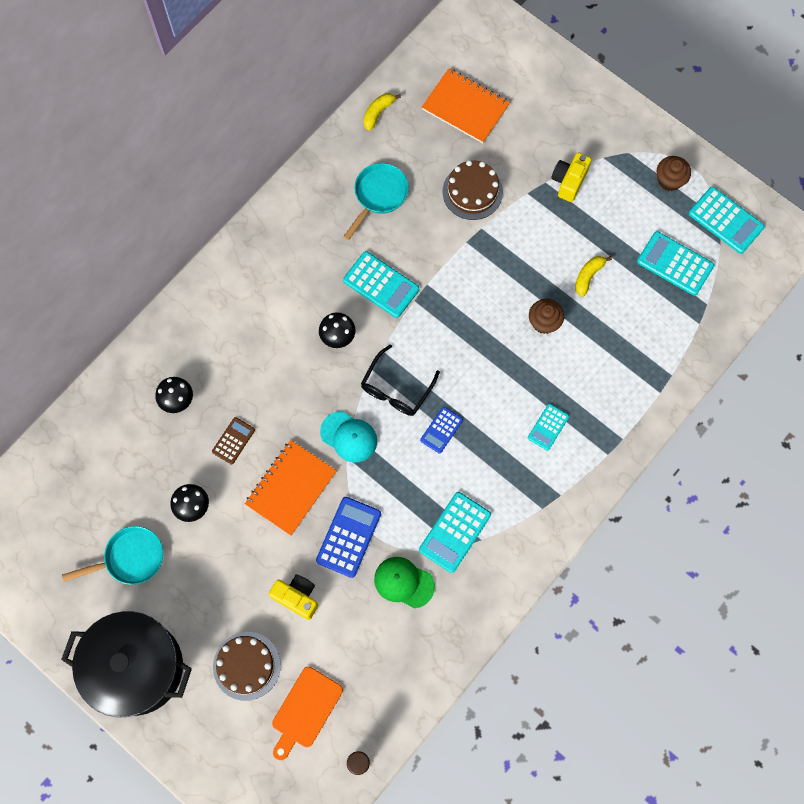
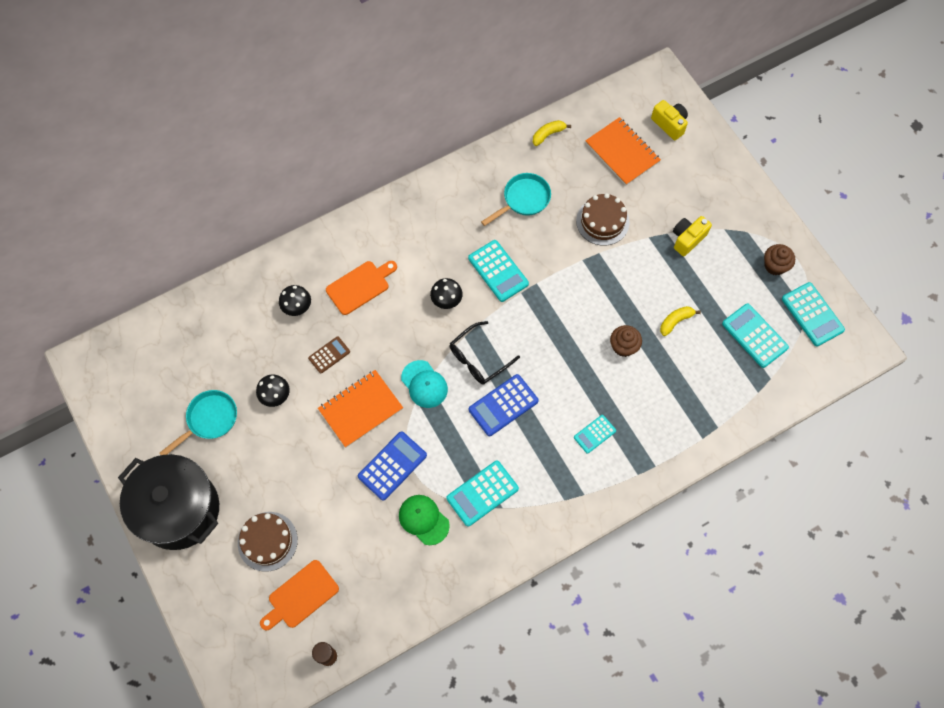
camera: 20 degrees right, 5 degrees down
turquoise pan [62,526,163,585] -> turquoise pan turned 45 degrees counterclockwise [159,390,237,455]
yellow camera [269,574,318,620] -> yellow camera moved to [651,100,688,140]
blue calculator [420,407,463,454] -> blue calculator [469,374,539,436], size x1.65
none -> orange cutting board [326,261,397,315]

